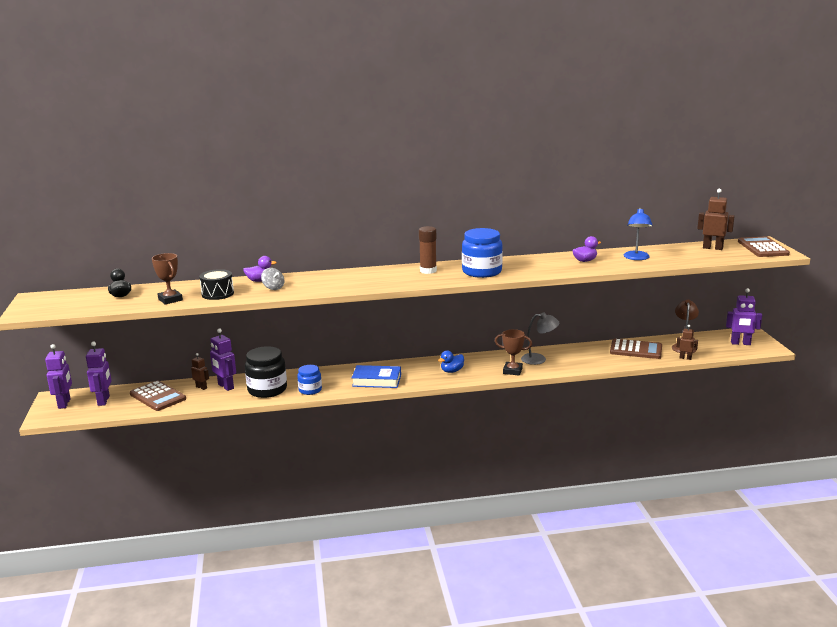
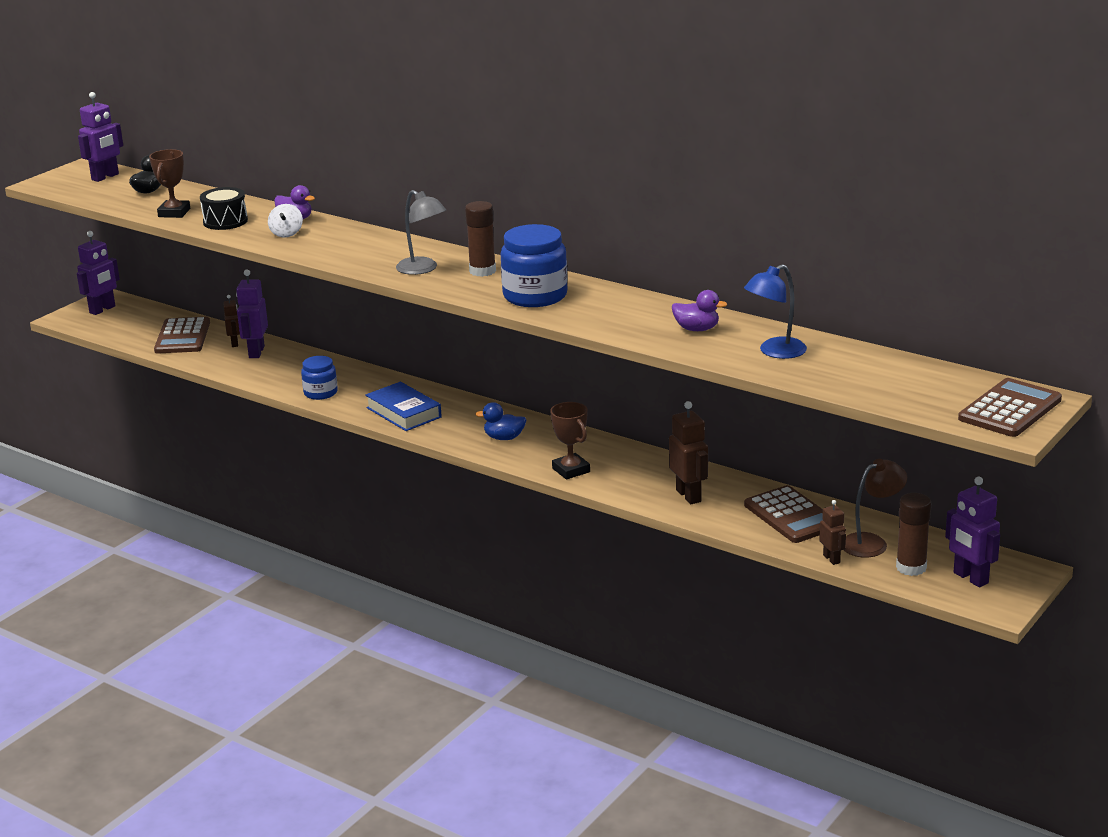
camera: 45 degrees right, 5 degrees up
purple robot [86,342,112,406] -> purple robot moved to [78,92,123,182]
black jar [245,346,287,398] -> none
grey spinning top [261,268,284,290] -> white spinning top [268,204,303,238]
grey lamp [521,313,559,365] -> grey lamp moved to [396,190,446,275]
brown robot [697,189,735,250] -> brown robot moved to [669,401,708,504]
none -> brown glue stick [896,493,931,576]

